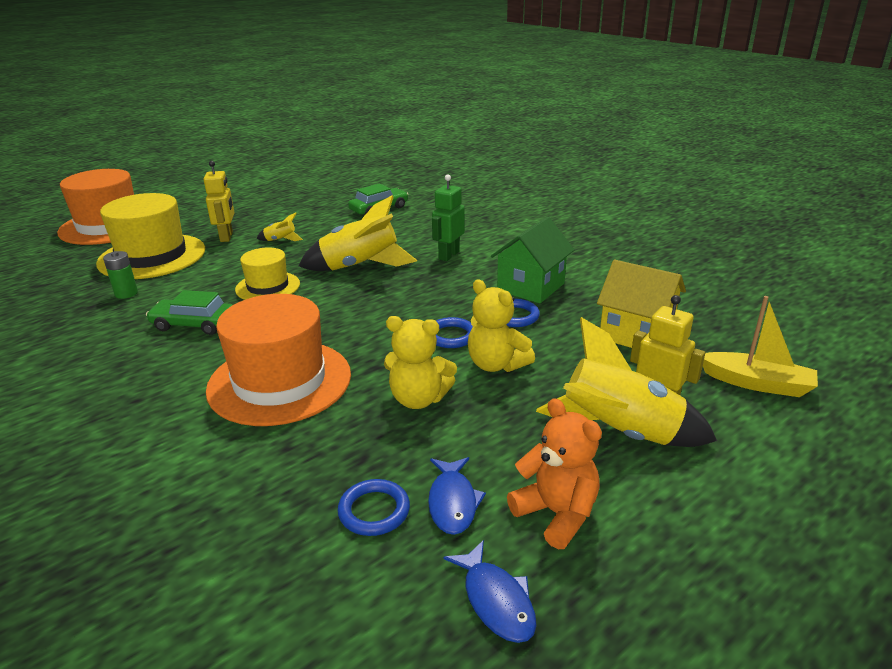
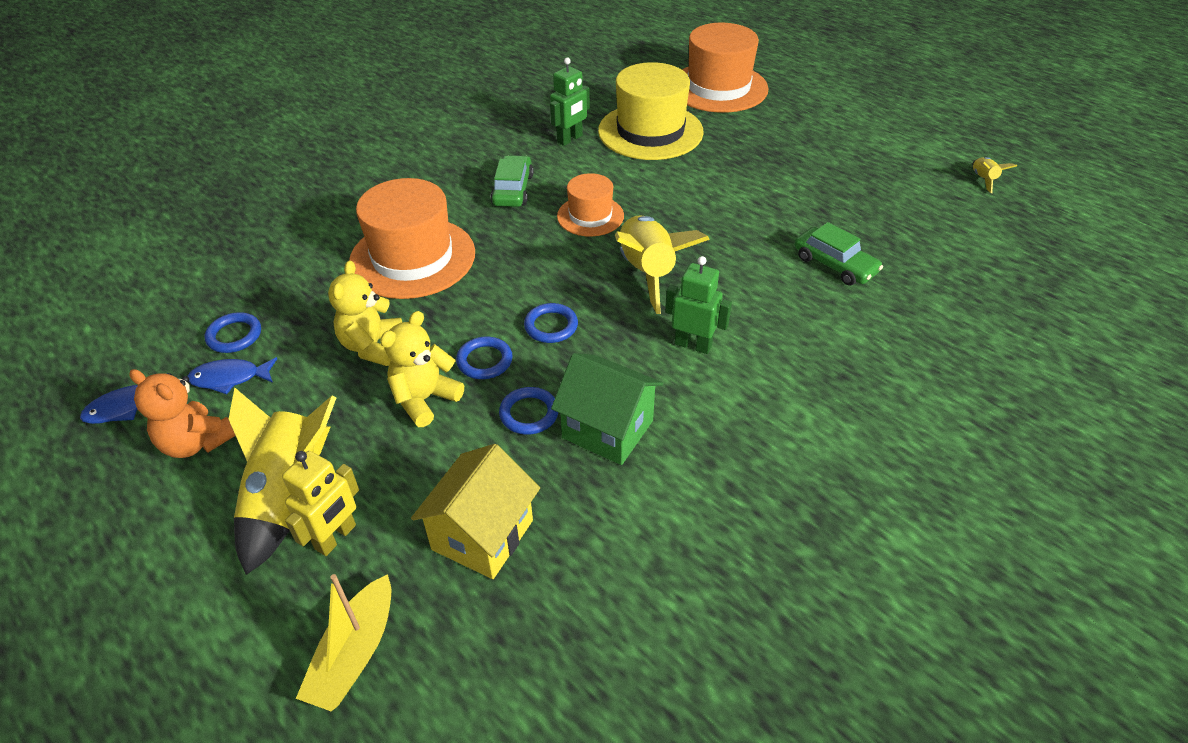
camera: 85 degrees right, 15 degrees up
green battery [103,251,138,299] -> green robot [550,58,590,146]
yellow robot [203,161,235,242] -> none
yellow hat [235,247,300,300] -> orange hat [557,173,624,237]
yellow rocket [256,213,303,241] -> yellow rocket moved to [973,157,1017,193]
orange teddy bear [507,398,602,549] -> orange teddy bear turned 75 degrees clockwise [130,369,235,458]
none -> blue ring [524,303,578,343]

